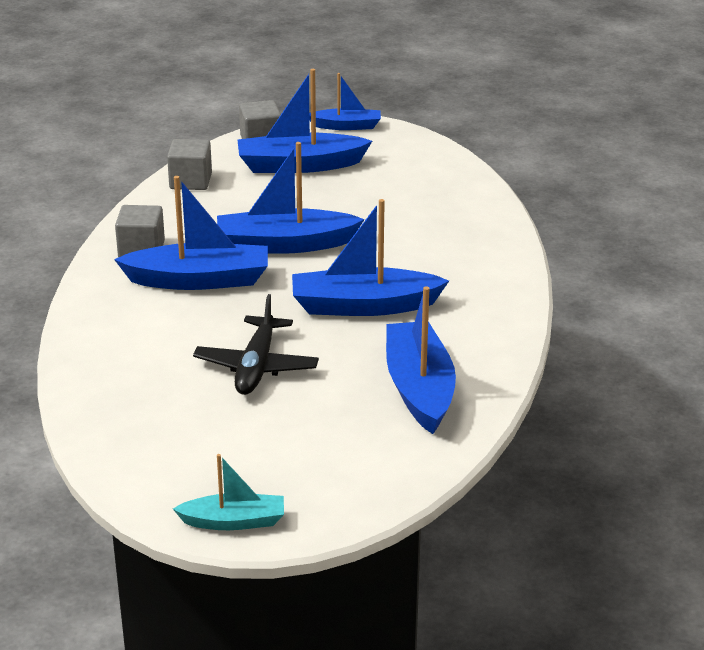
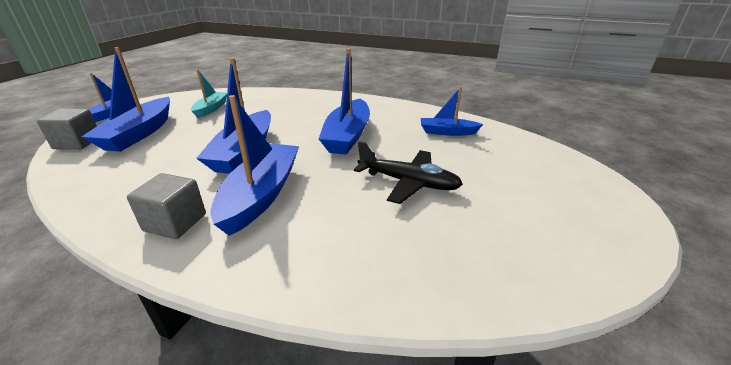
camera: 75 degrees left, 0 degrees up
grey cube [167,139,212,190] -> none
turquoise boat [173,454,284,530] -> turquoise boat moved to [191,70,227,118]
blue boat [386,286,456,434] -> blue boat [421,87,483,136], size x0.58

